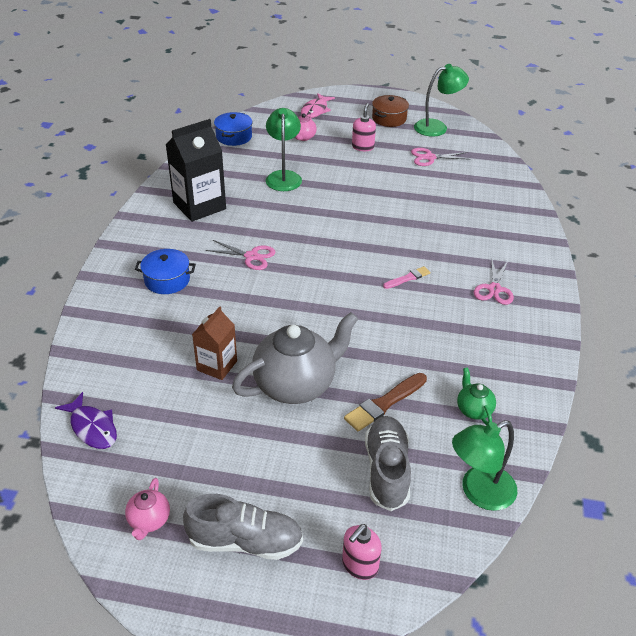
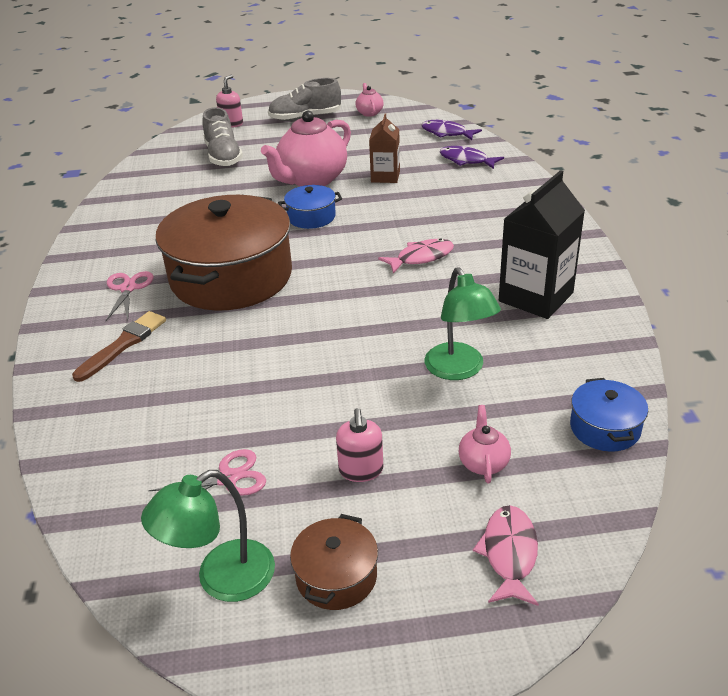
camera: 165 degrees right, 5 degrees down
blue pot [135,249,196,294] -> blue pot moved to [278,185,342,229]
pink scissors [206,240,276,270] -> pink fish [378,238,454,274]
grey teapot [232,312,358,404] -> pink teapot [261,111,351,187]
brown brush [344,373,427,431] -> brown brush moved to [72,311,166,382]
pink brush [383,266,430,289] -> brown pot [156,195,292,311]
green lamp [452,420,517,511] -> none
green teapot [457,367,496,425] -> none
none -> purple fish [439,146,504,169]

